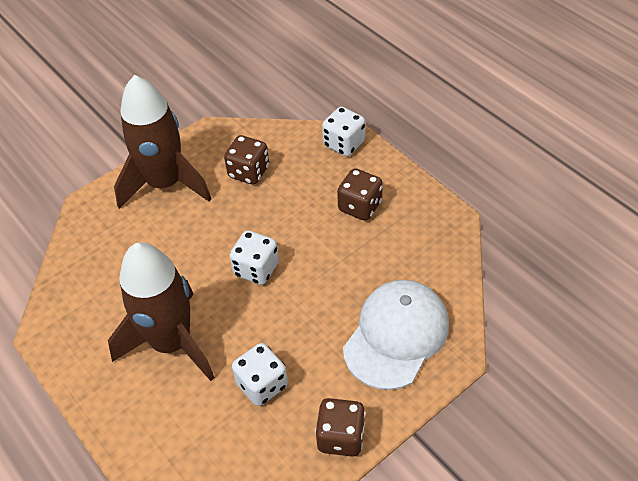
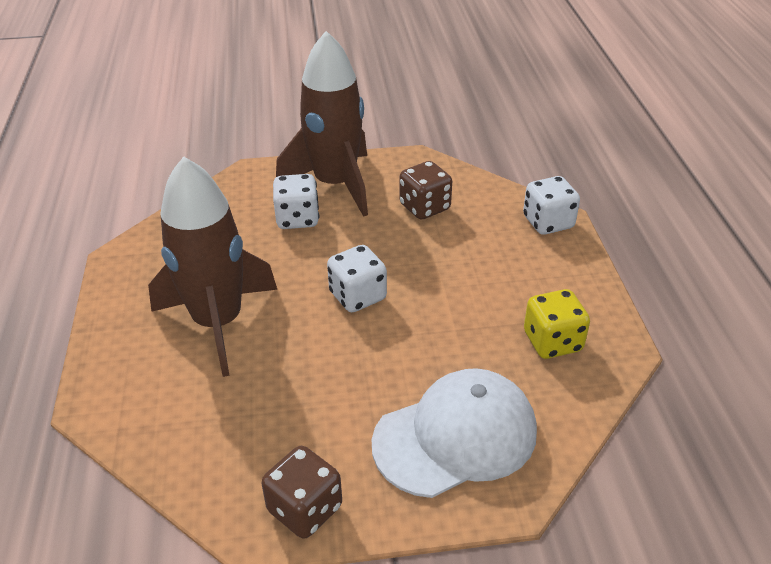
camera: 30 degrees right, 10 degrees down
white dice [232,343,288,406] -> white dice moved to [273,174,319,229]
brown dice [337,168,383,221] -> none
none -> yellow dice [524,289,590,359]

